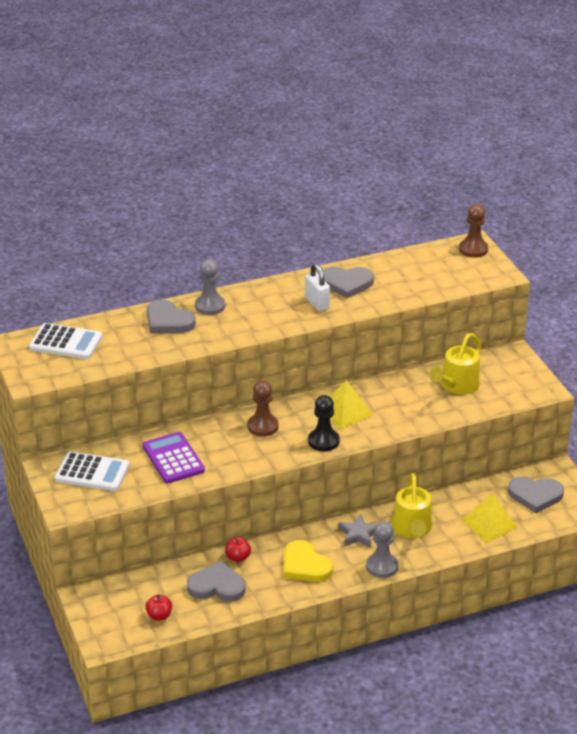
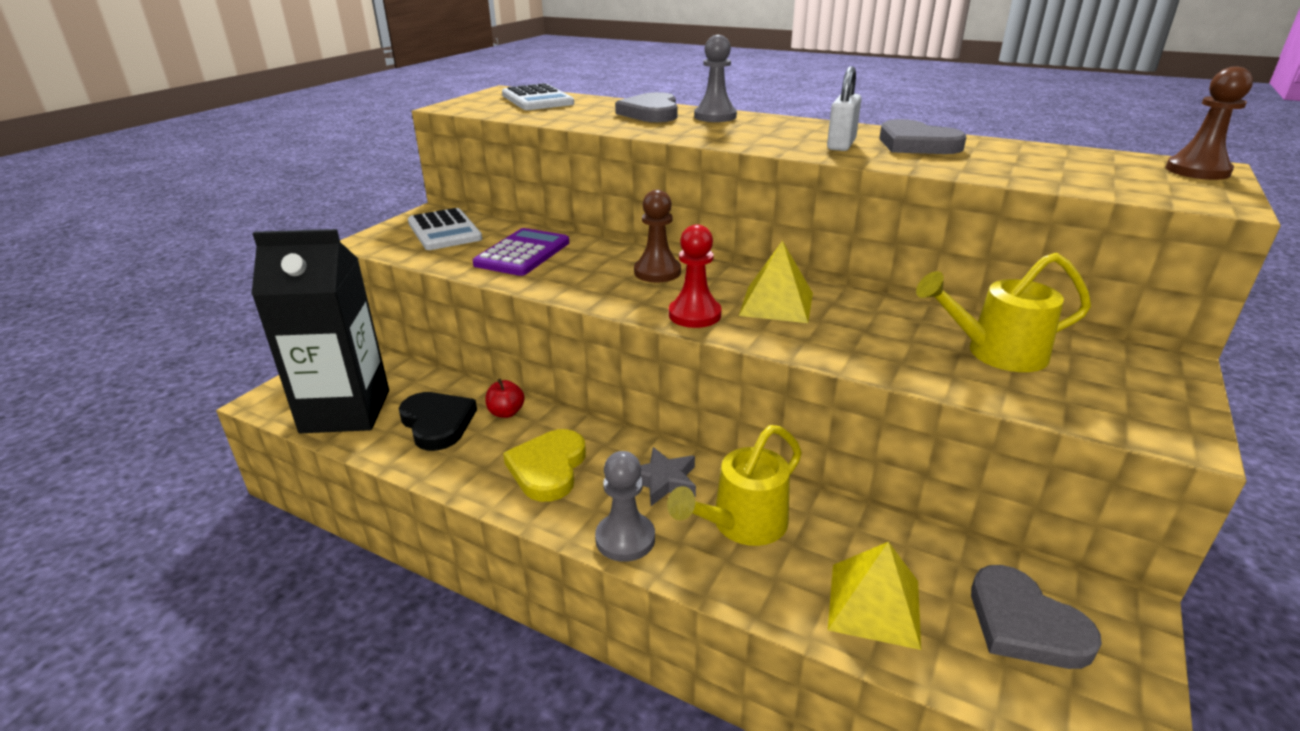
camera: 50 degrees right, 5 degrees down
red apple [145,594,172,621] -> black carton [251,229,389,433]
grey heart [187,561,246,602] -> black heart [399,392,477,451]
black pawn [308,395,340,451] -> red pawn [669,224,722,328]

